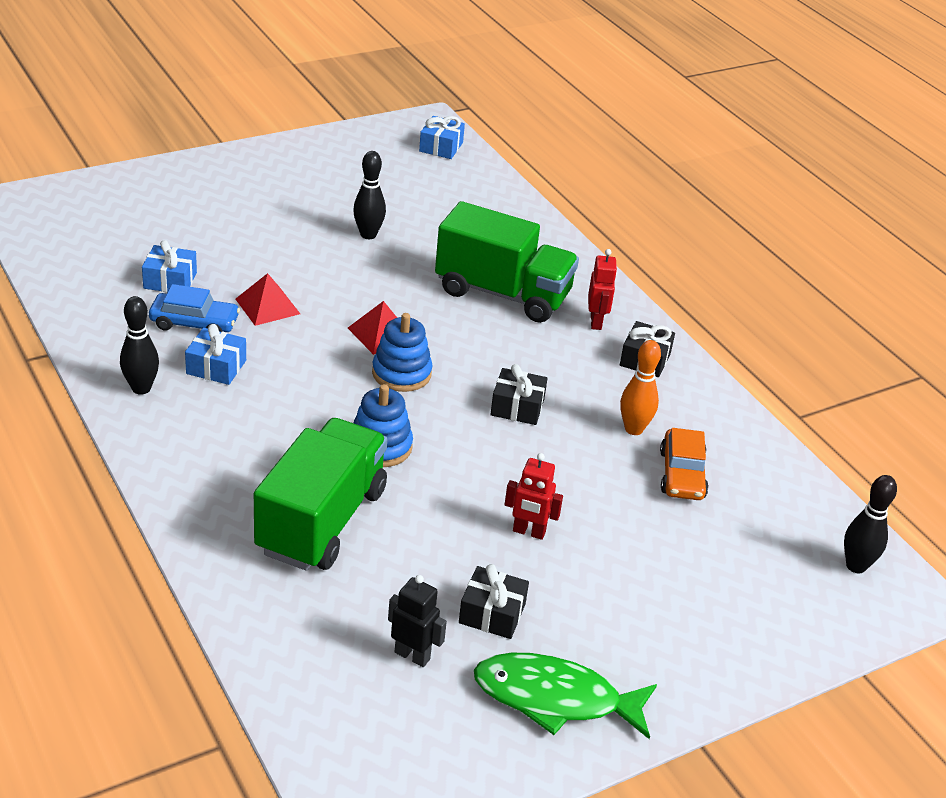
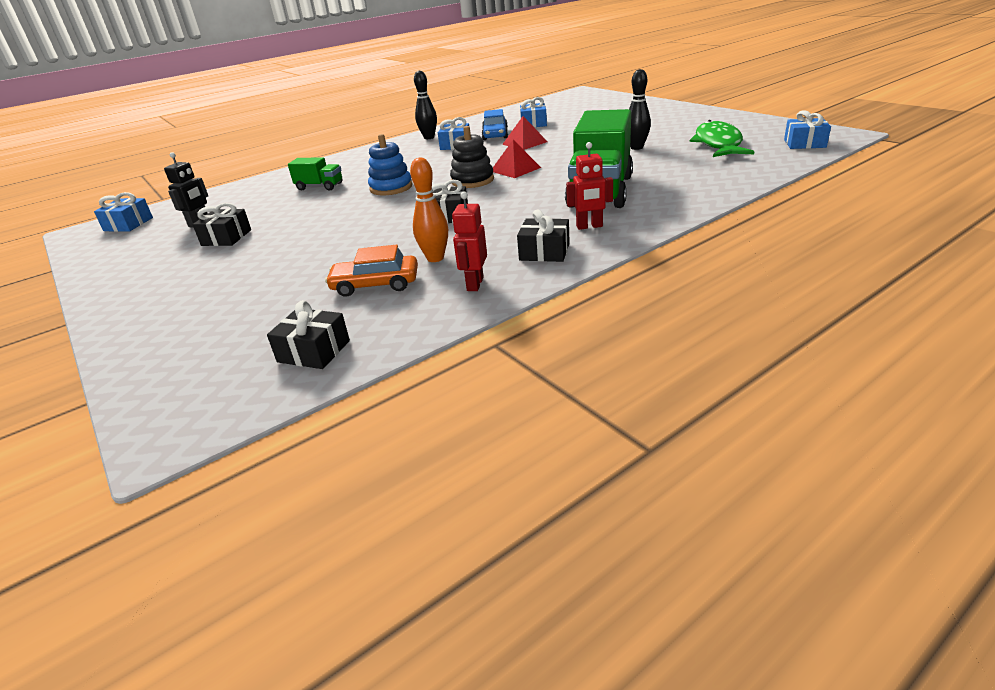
camera: 90 degrees right, 5 degrees down
green truck [254,418,387,571] -> green truck [288,157,343,191], size x0.47
blue stacking toy [372,313,432,392] -> black stacking toy [450,126,494,188]
green fish [474,653,657,739] -> green fish moved to [689,120,754,157]
red robot [505,453,563,540] -> red robot moved to [452,191,487,291]
black bowling pin [844,475,897,573] -> none
none -> blue gift [94,192,153,232]
none -> black gift [267,300,350,369]

